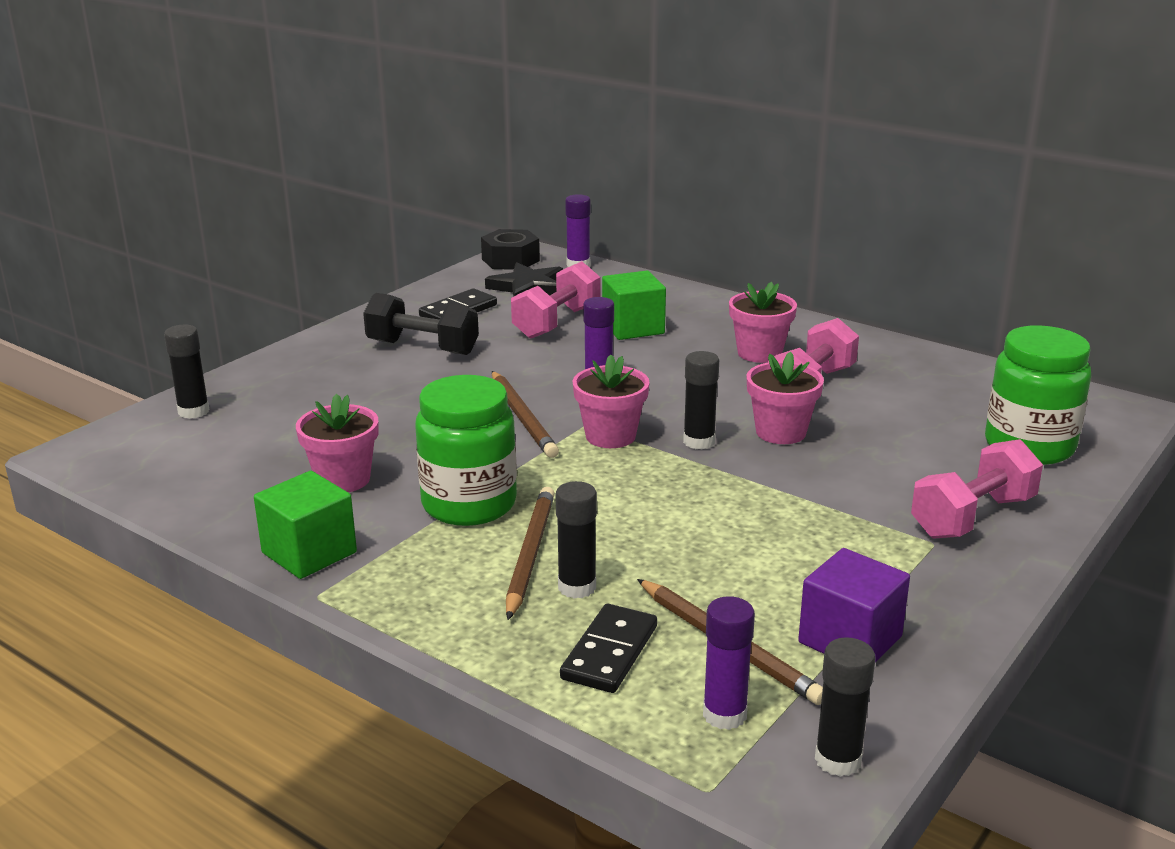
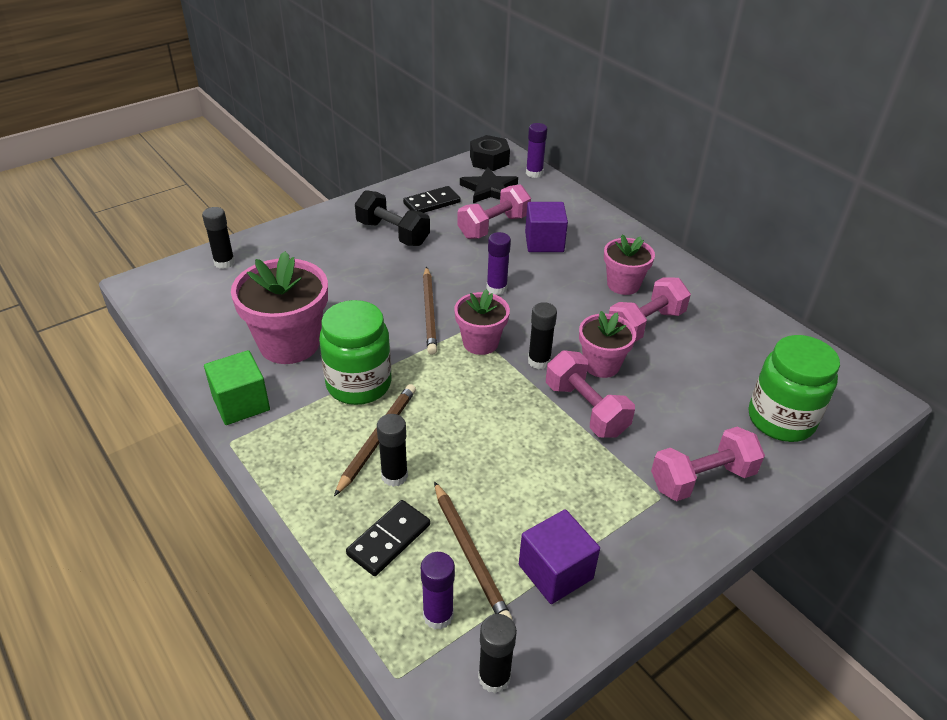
camera: 15 degrees right, 15 degrees up
pink flower pot [296,393,378,492] -> pink flower pot [231,251,328,364], size x1.66
green cube [602,271,666,340] -> purple cube [525,202,568,252]
none -> pink dumbbell [546,350,635,438]

